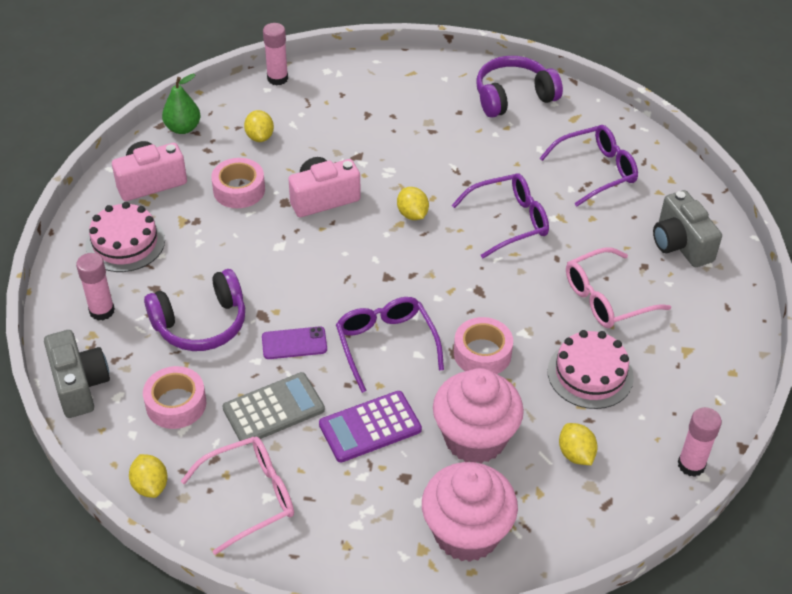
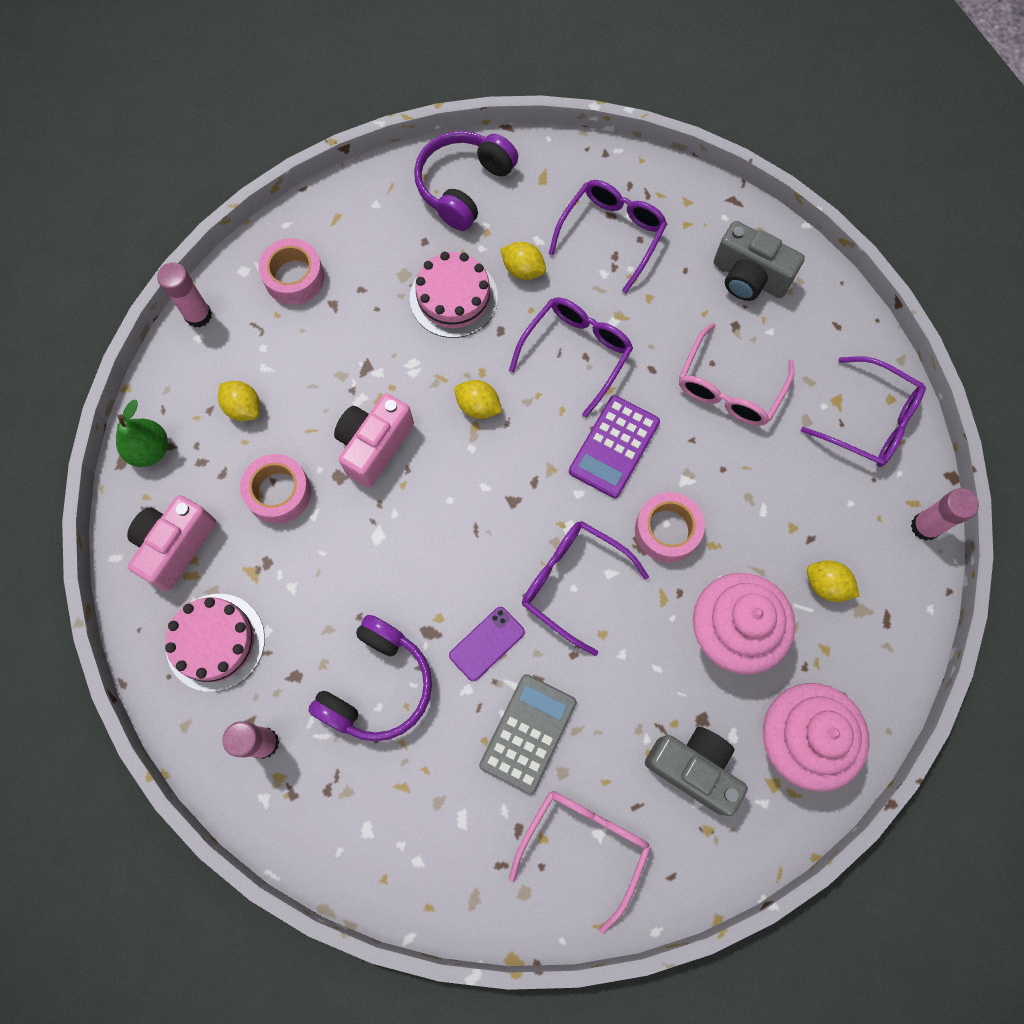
camera: 35 degrees left, 25 degrees up
grey camera [44,330,110,418] -> grey camera moved to [645,727,748,816]
yellow lemon [129,454,168,498] -> yellow lemon moved to [501,242,546,280]
pink tape [143,366,206,429] -> pink tape moved to [258,238,325,305]
purple calculator [319,391,422,462] -> purple calculator moved to [569,395,660,498]
pink cake [548,330,634,409] -> pink cake moved to [410,252,498,338]
none -> purple glasses [801,356,926,467]

